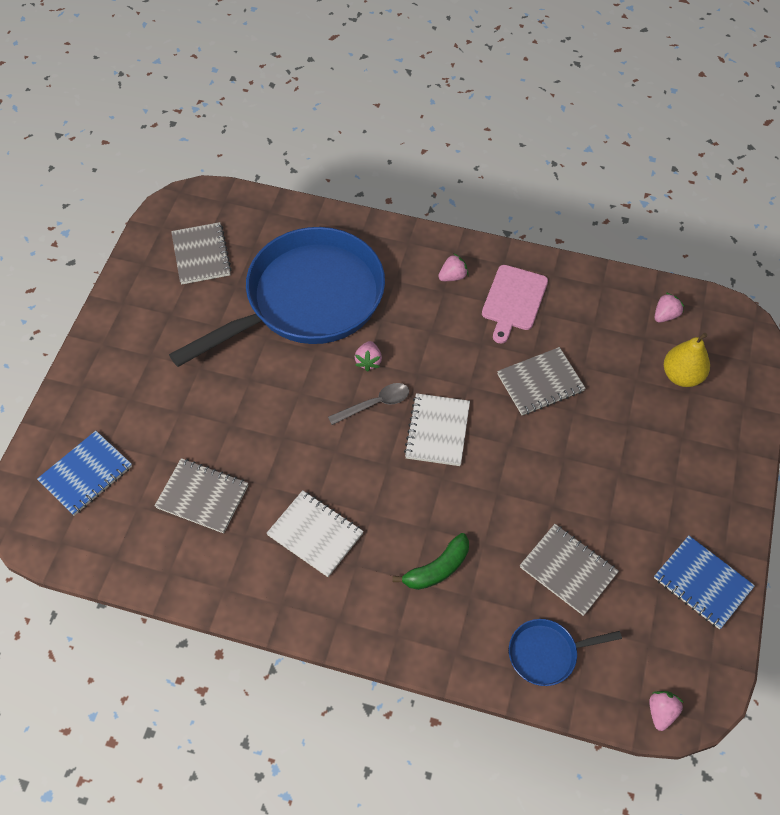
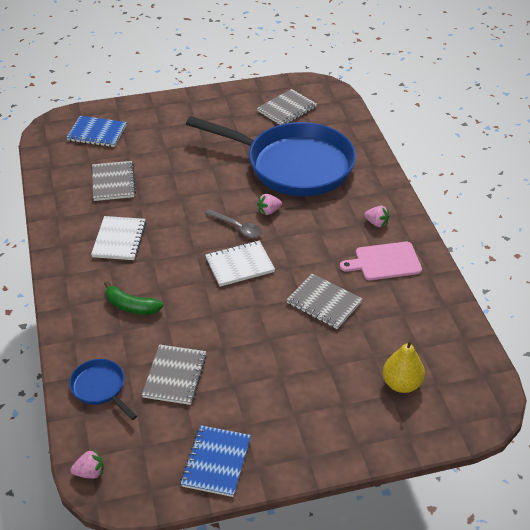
camera: 60 degrees right, 15 degrees down
pink strawberry [655,292,684,323] -> none

